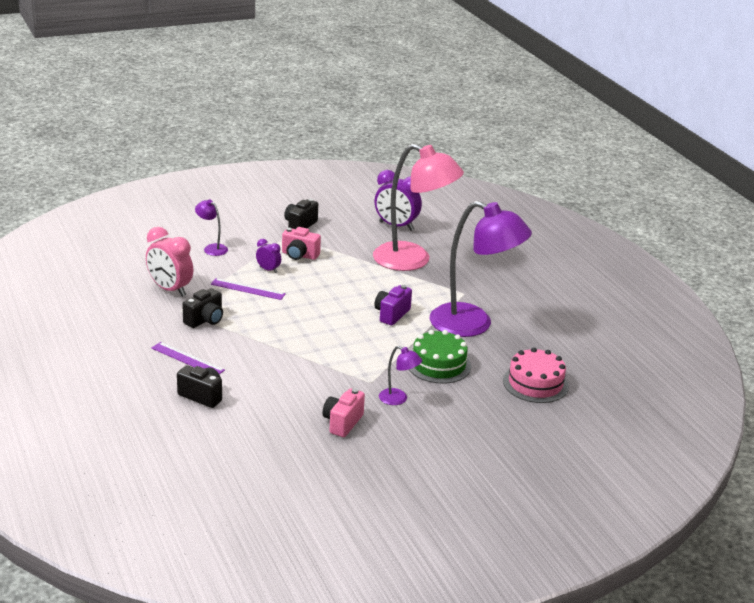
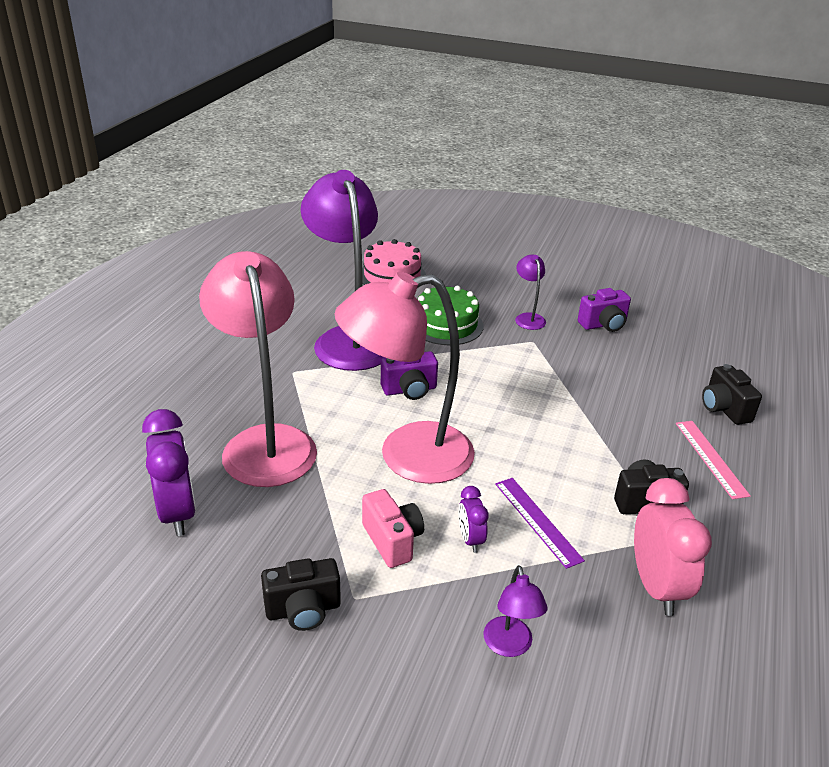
camera: 135 degrees left, 5 degrees up
purple ruler [152,342,225,374] -> pink ruler [676,421,751,499]
pink camera [322,388,365,437] -> purple camera [578,288,631,332]
none -> pink lamp [335,272,475,484]

